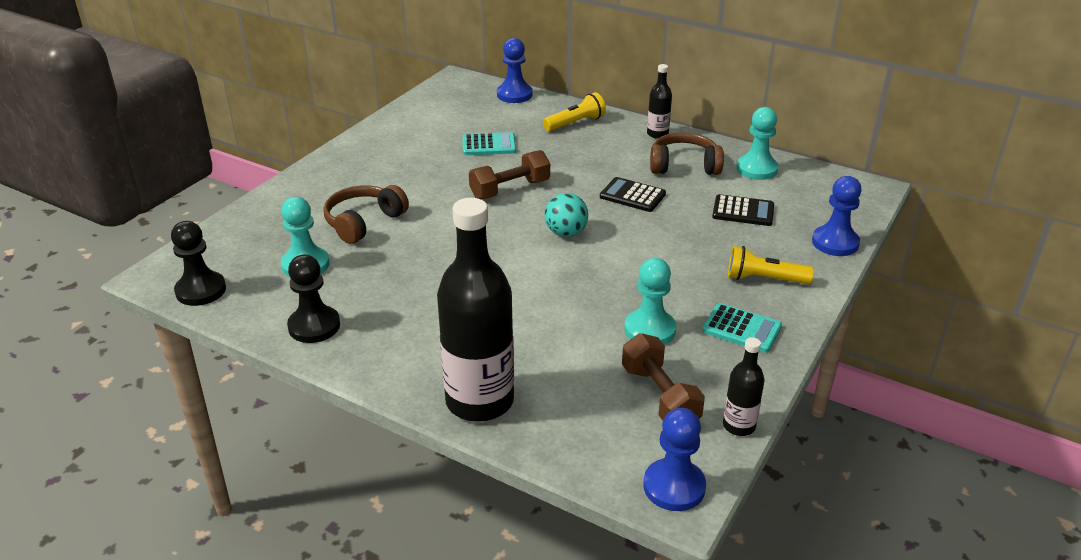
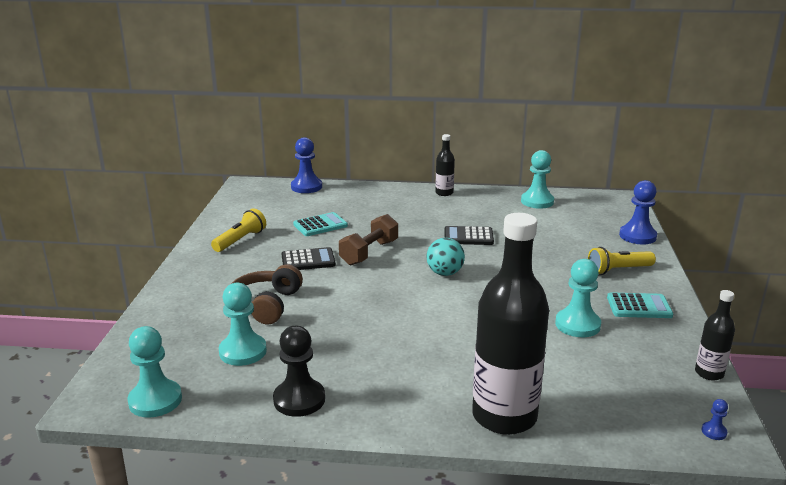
camera: 25 degrees left, 10 degrees down
black pawn [171,221,226,306] -> turquoise pawn [127,326,182,418]
yellow flashlight [543,92,606,131] -> yellow flashlight moved to [211,208,266,252]
brown dumbbell [622,333,705,421] -> none
blue pawn [643,408,706,511] -> blue pawn [702,399,728,440], size x0.44
brown headphones [650,132,724,175] -> none
black calculator [712,194,774,226] -> black calculator moved to [281,247,336,270]

